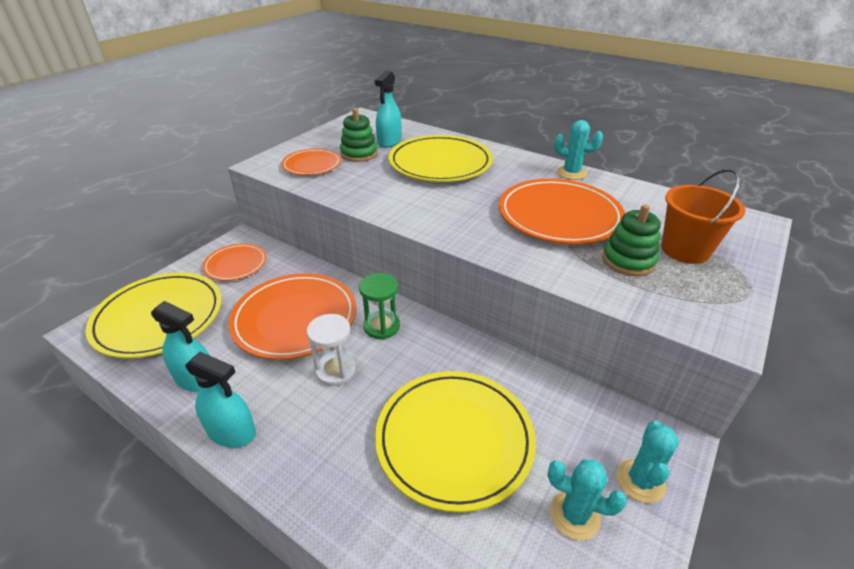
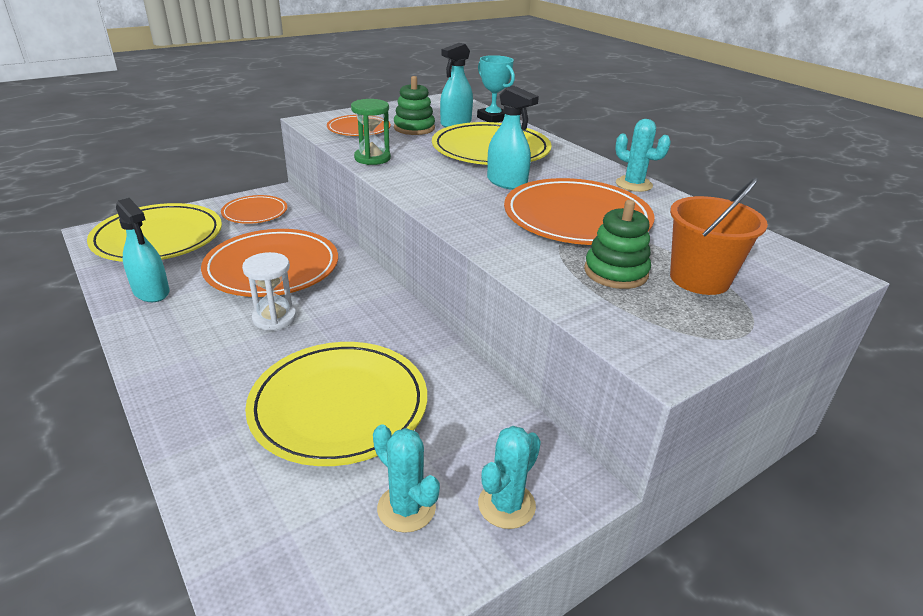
camera: 20 degrees right, 5 degrees down
turquoise spray bottle [185,352,256,448] -> turquoise spray bottle moved to [487,86,539,190]
green hourglass [359,273,400,339] -> green hourglass moved to [351,99,391,165]
none -> turquoise trophy [477,55,515,123]

